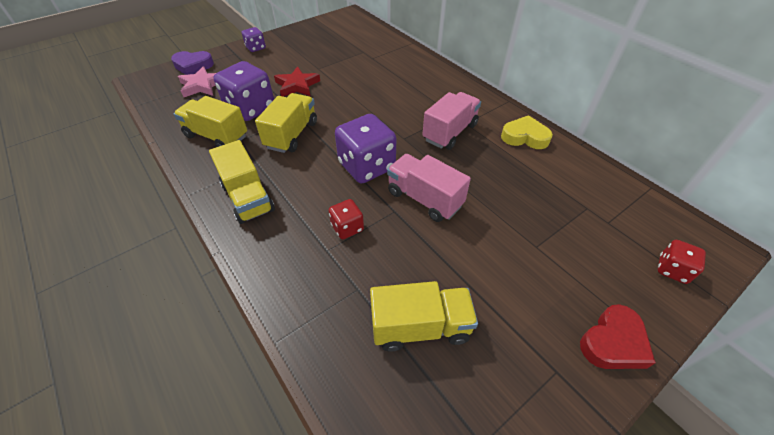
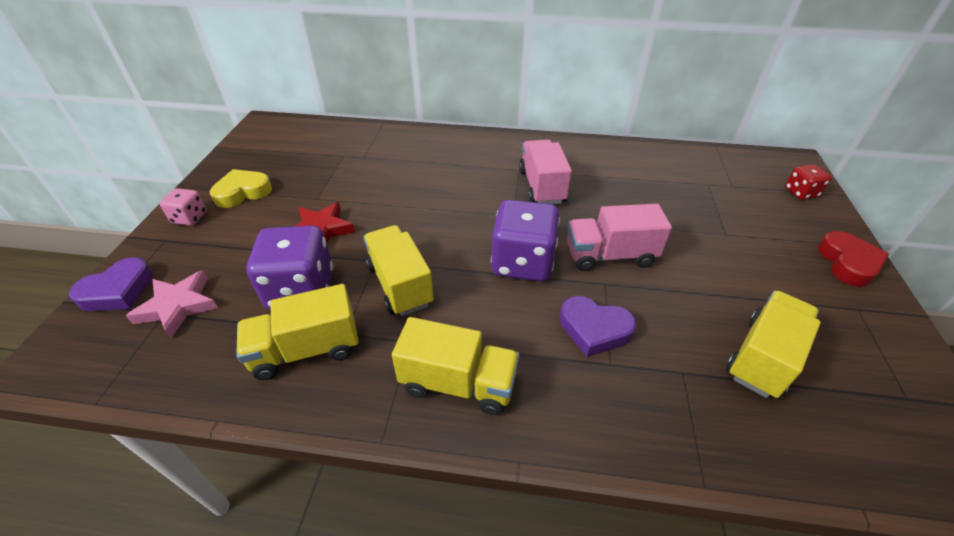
camera: 45 degrees left, 5 degrees down
purple dice [242,27,266,52] -> pink dice [160,188,207,226]
red dice [328,199,364,239] -> purple heart [560,296,636,357]
yellow heart [501,115,553,149] -> yellow heart moved to [210,169,272,208]

